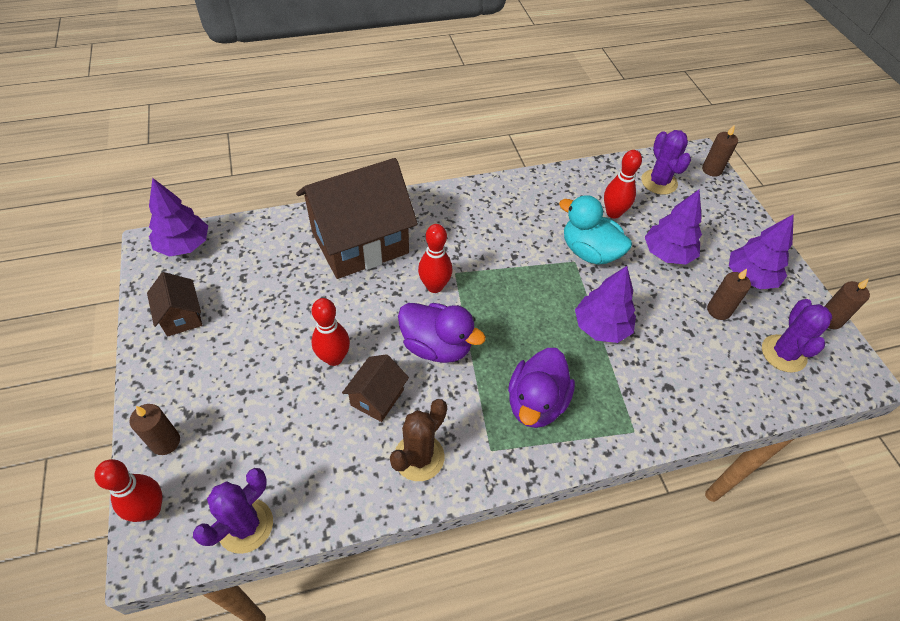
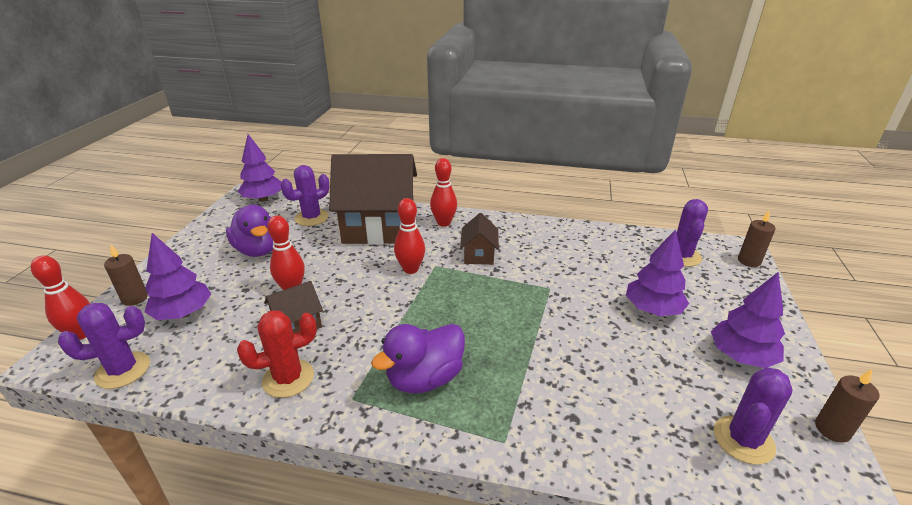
camera: 30 degrees right, 20 degrees down
brown house [147,272,202,337] -> brown house moved to [460,213,499,265]
brown cactus [390,399,447,481] -> red cactus [237,310,317,398]
purple duck [398,303,486,363] -> purple duck moved to [226,205,273,257]
turquoise duck [559,195,632,265] -> none
purple tree [575,266,636,343] -> purple tree moved to [145,233,211,320]
red bowling pin [604,150,642,219] -> red bowling pin moved to [430,158,457,227]
brown candle [707,269,751,320] -> none
none -> purple cactus [281,165,329,226]

